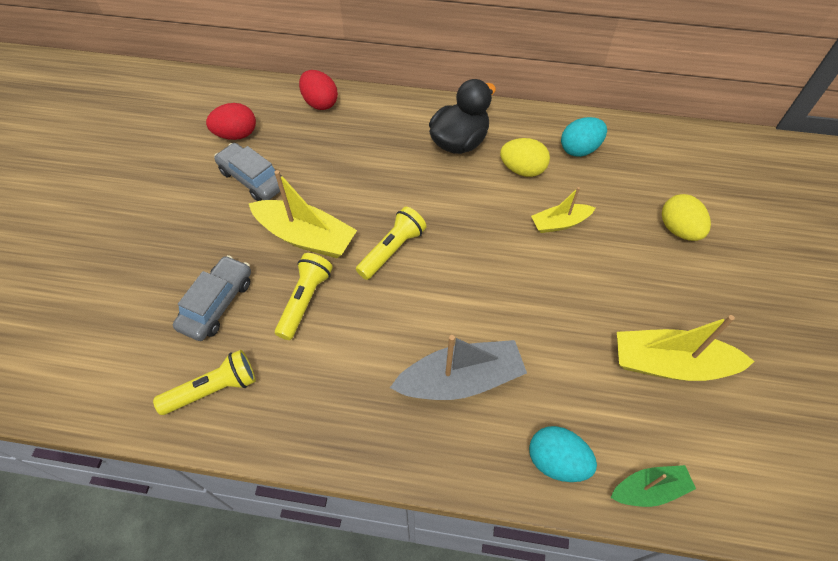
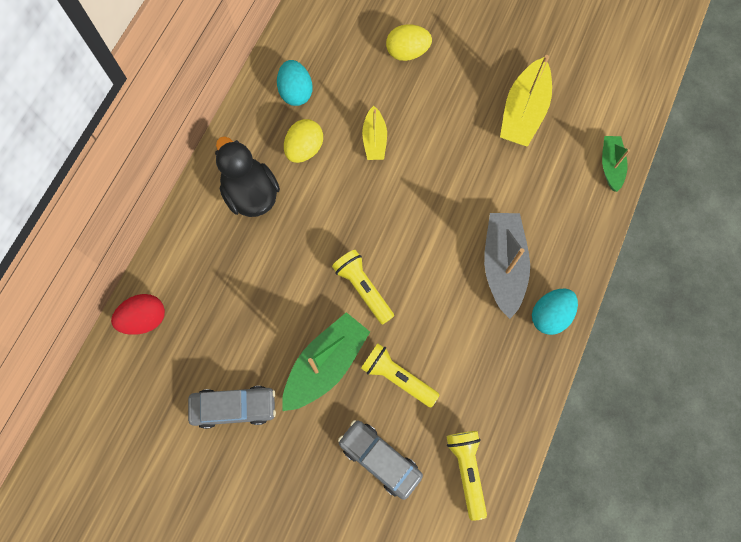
camera: 75 degrees left, 15 degrees up
red egg [206,103,256,140] -> none
grey car [214,143,282,201] -> grey car turned 150 degrees counterclockwise [188,386,276,429]
yellow boat [248,170,357,258] -> green boat [282,312,370,411]
turquoise egg [529,426,597,482] -> turquoise egg moved to [532,289,578,335]

